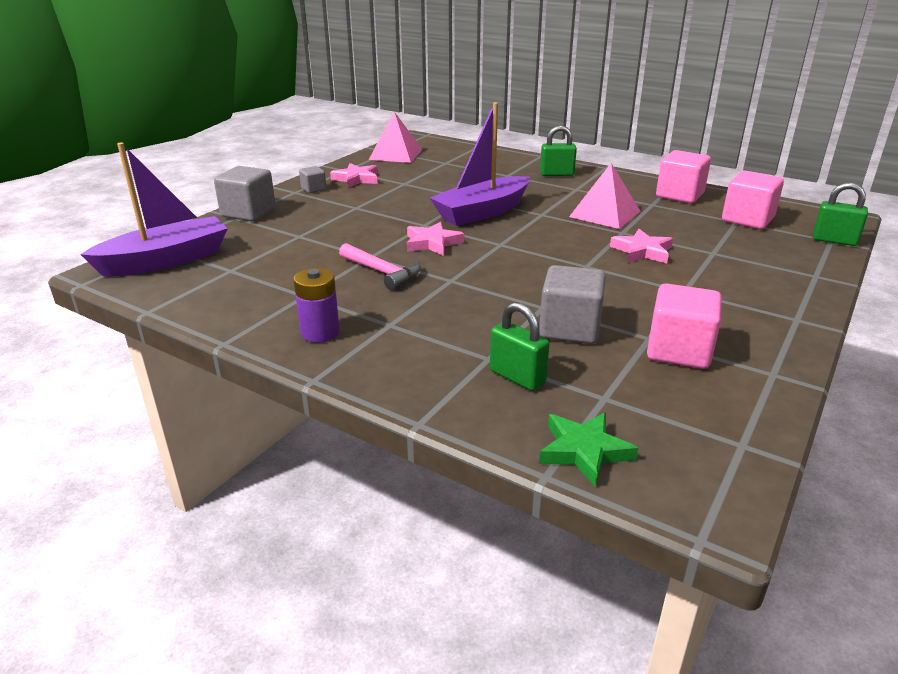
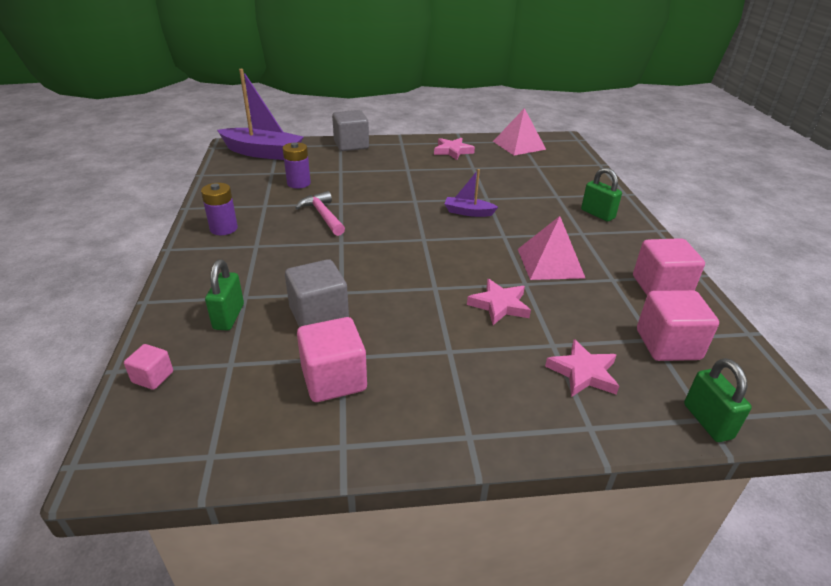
camera: 50 degrees right, 5 degrees up
grey cube [299,166,326,193] -> none
pink hammer [339,243,421,290] -> pink hammer turned 150 degrees clockwise [295,191,345,236]
pink star [407,222,464,256] -> pink star moved to [545,339,619,397]
purple boat [430,102,530,226] -> purple boat [444,169,498,217], size x0.50
green star [539,413,638,487] -> pink cube [124,344,173,390]
none -> purple battery [283,142,311,189]

